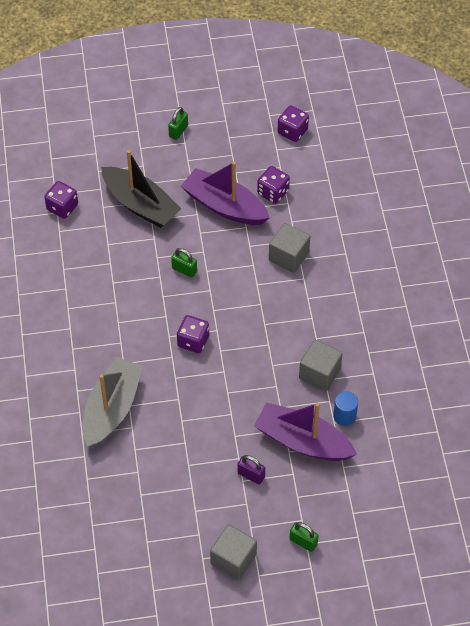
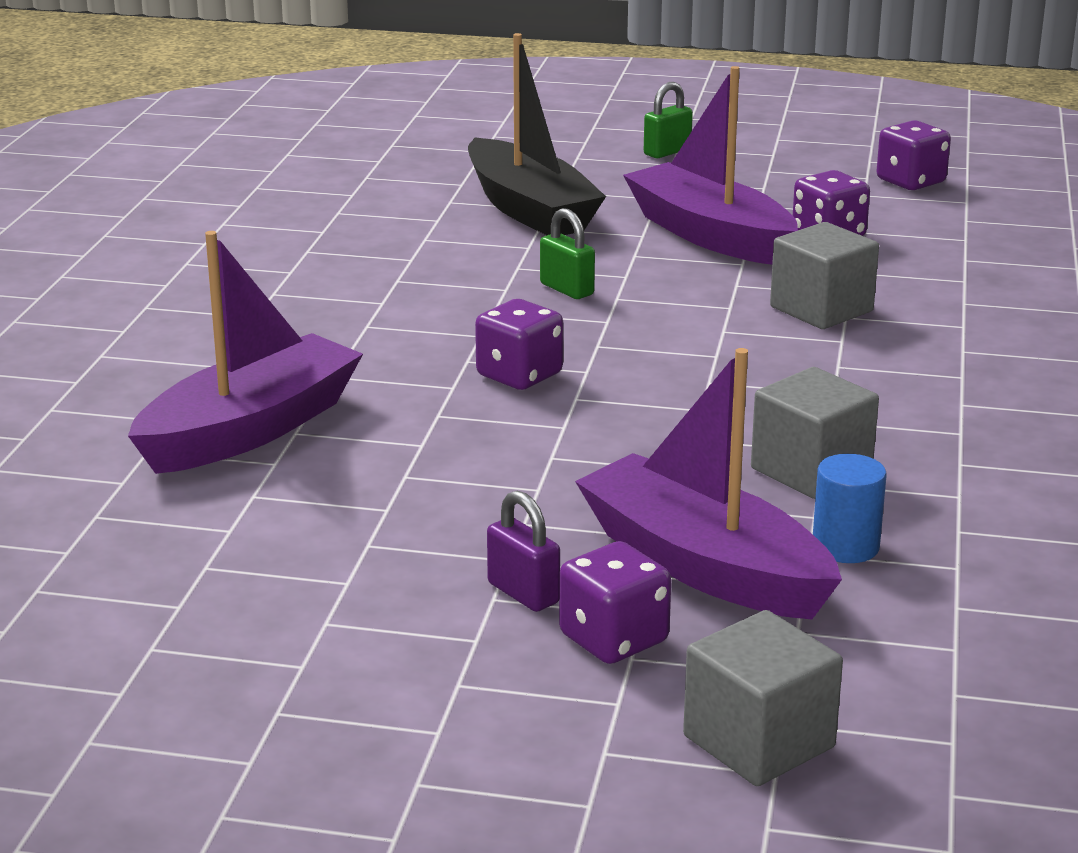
camera: 20 degrees right, 30 degrees down
purple dice [44,181,78,219] -> purple dice moved to [559,541,671,664]
grey boat [83,357,143,448] -> purple boat [128,231,363,474]
grey cube [210,524,257,580] -> grey cube moved to [683,610,843,786]
green padlock [289,522,318,552] -> none

